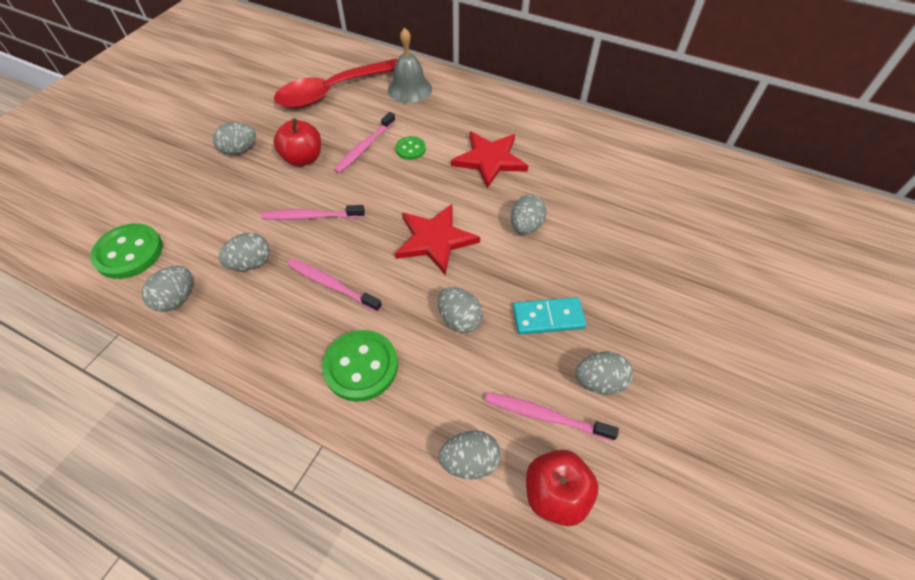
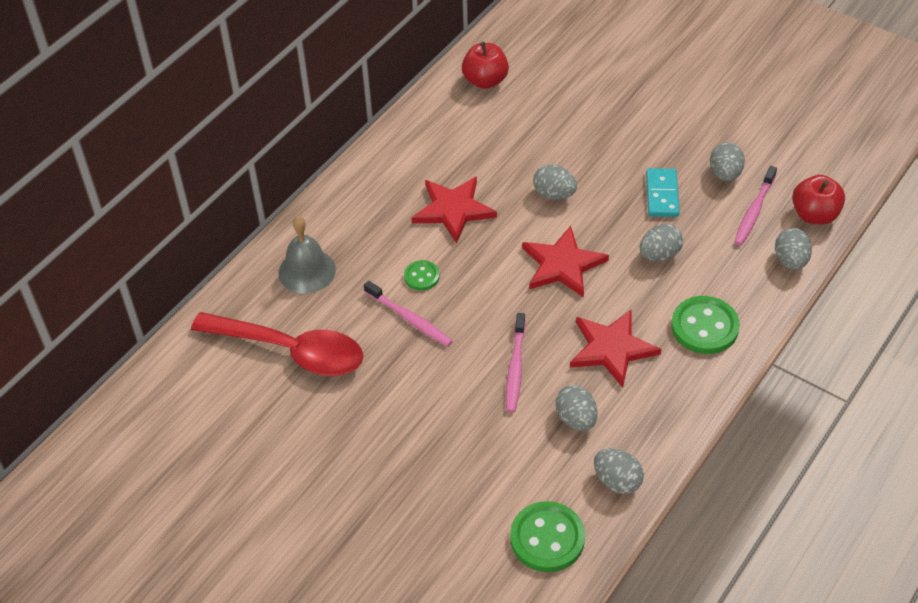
camera: 80 degrees left, 5 degrees down
grey egg [213,122,256,155] -> none
red apple [273,118,321,167] -> red apple moved to [462,42,509,89]
red spoon [274,58,398,109] -> red spoon turned 45 degrees counterclockwise [191,312,364,376]
pink toothbrush [287,259,382,312] -> red star [570,309,661,388]

